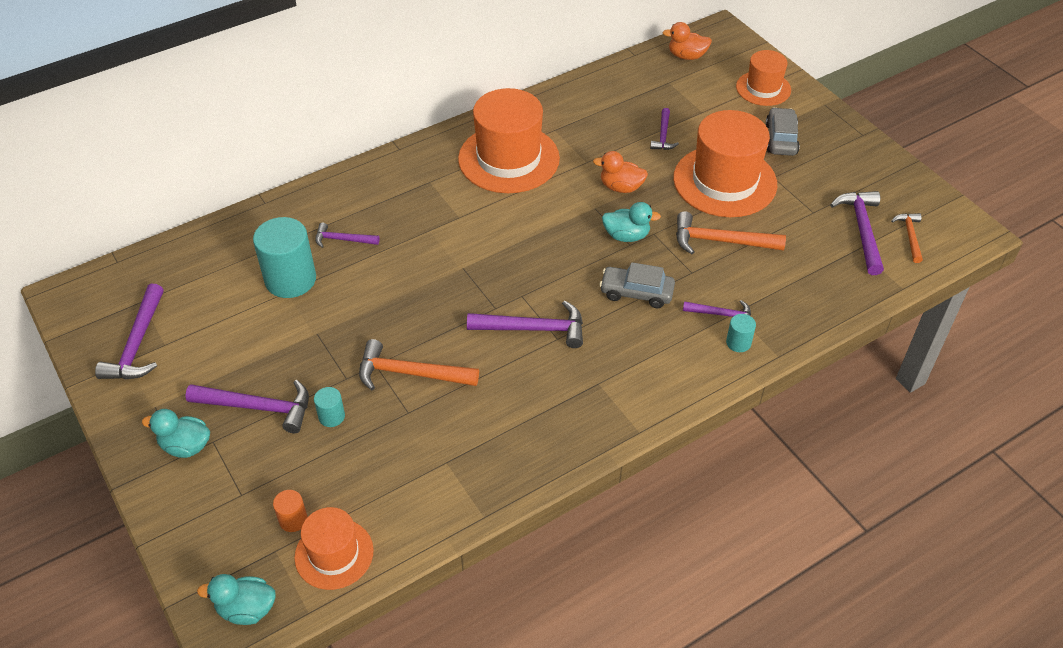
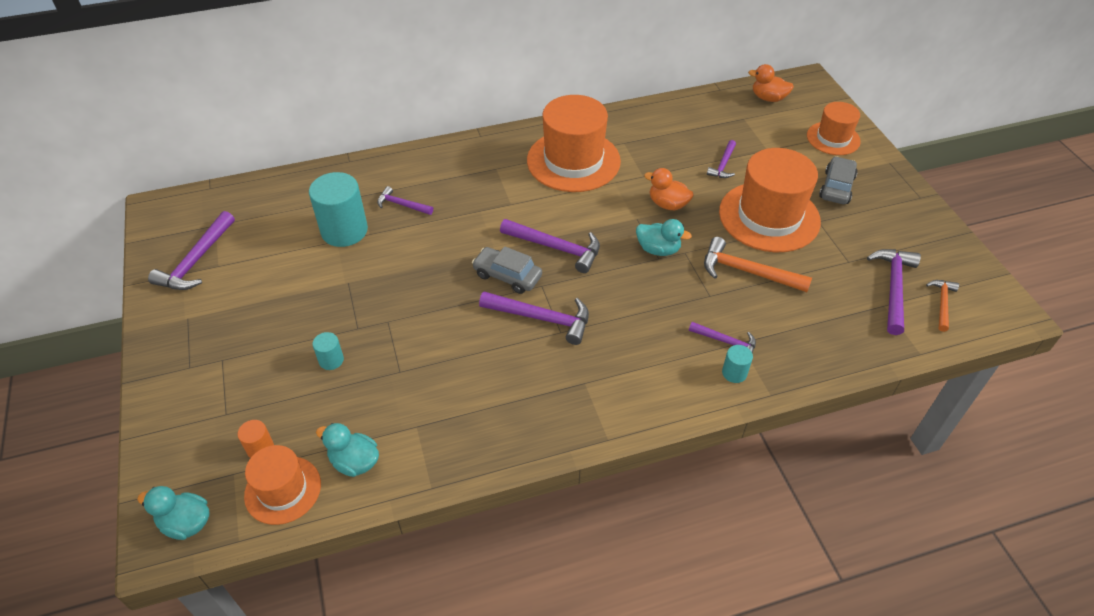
camera: 15 degrees right, 0 degrees up
turquoise duck [142,409,210,458] -> turquoise duck moved to [316,423,379,477]
purple hammer [185,380,309,433] -> purple hammer moved to [500,219,600,273]
orange hammer [359,339,479,390] -> none
grey car [599,262,675,308] -> grey car moved to [472,246,542,294]

